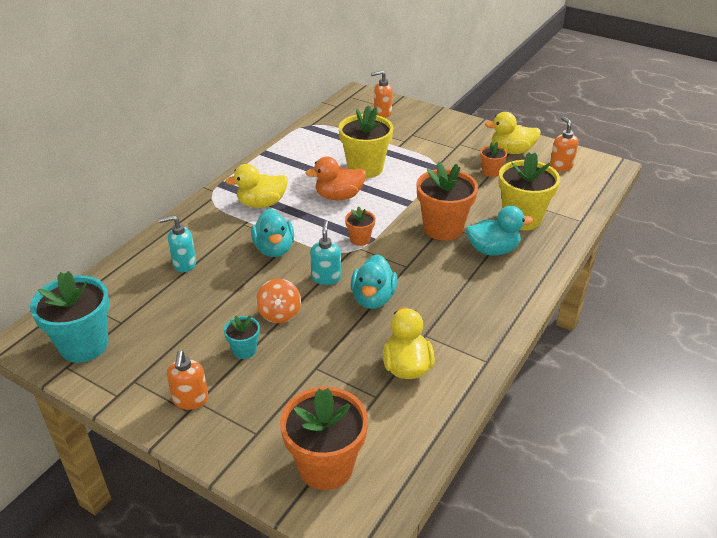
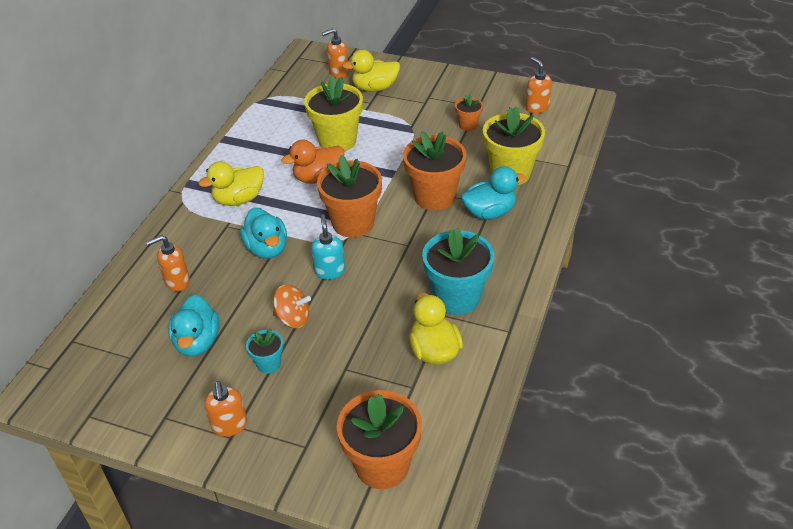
camera: 10 degrees left, 5 degrees up
turquoise flower pot [30,271,110,363] -> turquoise flower pot moved to [422,227,494,315]
turquoise soap dispenser [158,215,196,272] -> orange soap dispenser [146,235,190,291]
orange spinning top [256,279,301,323] -> orange spinning top turned 60 degrees counterclockwise [273,284,311,328]
orange flower pot [345,206,375,246] -> orange flower pot [317,155,382,238], size x2.02
turquoise duck [351,255,397,309] -> turquoise duck moved to [168,294,219,357]
yellow duck [485,112,541,154] -> yellow duck moved to [342,50,400,92]

